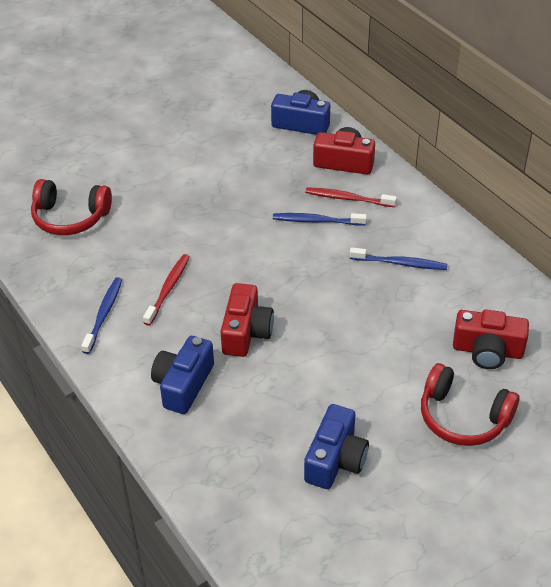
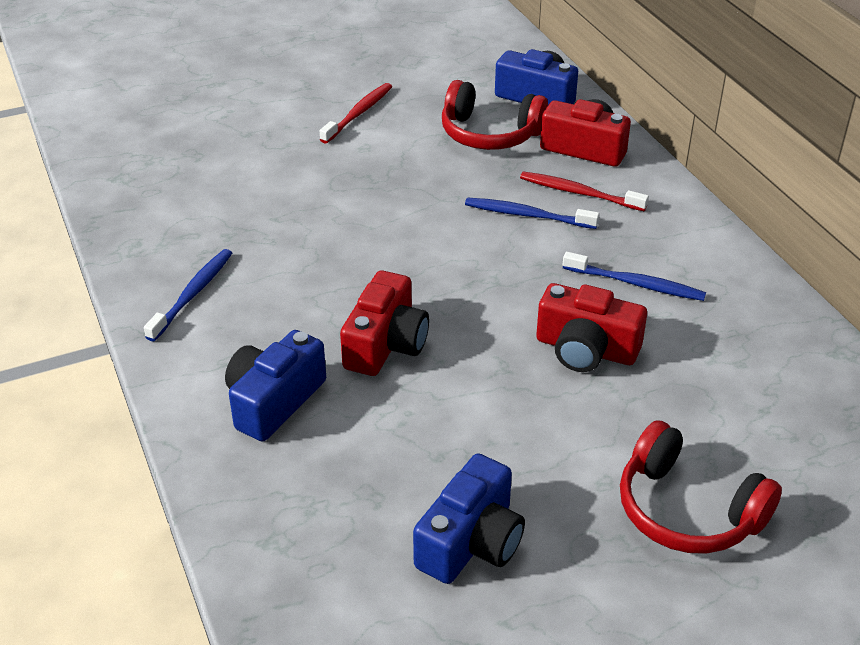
camera: 10 degrees right, 5 degrees down
red headphones [31,179,112,235] -> red headphones moved to [442,80,548,150]
red toothbrush [143,254,190,326] -> red toothbrush moved to [320,83,392,143]
red camera [453,310,529,369] -> red camera moved to [536,283,647,372]

